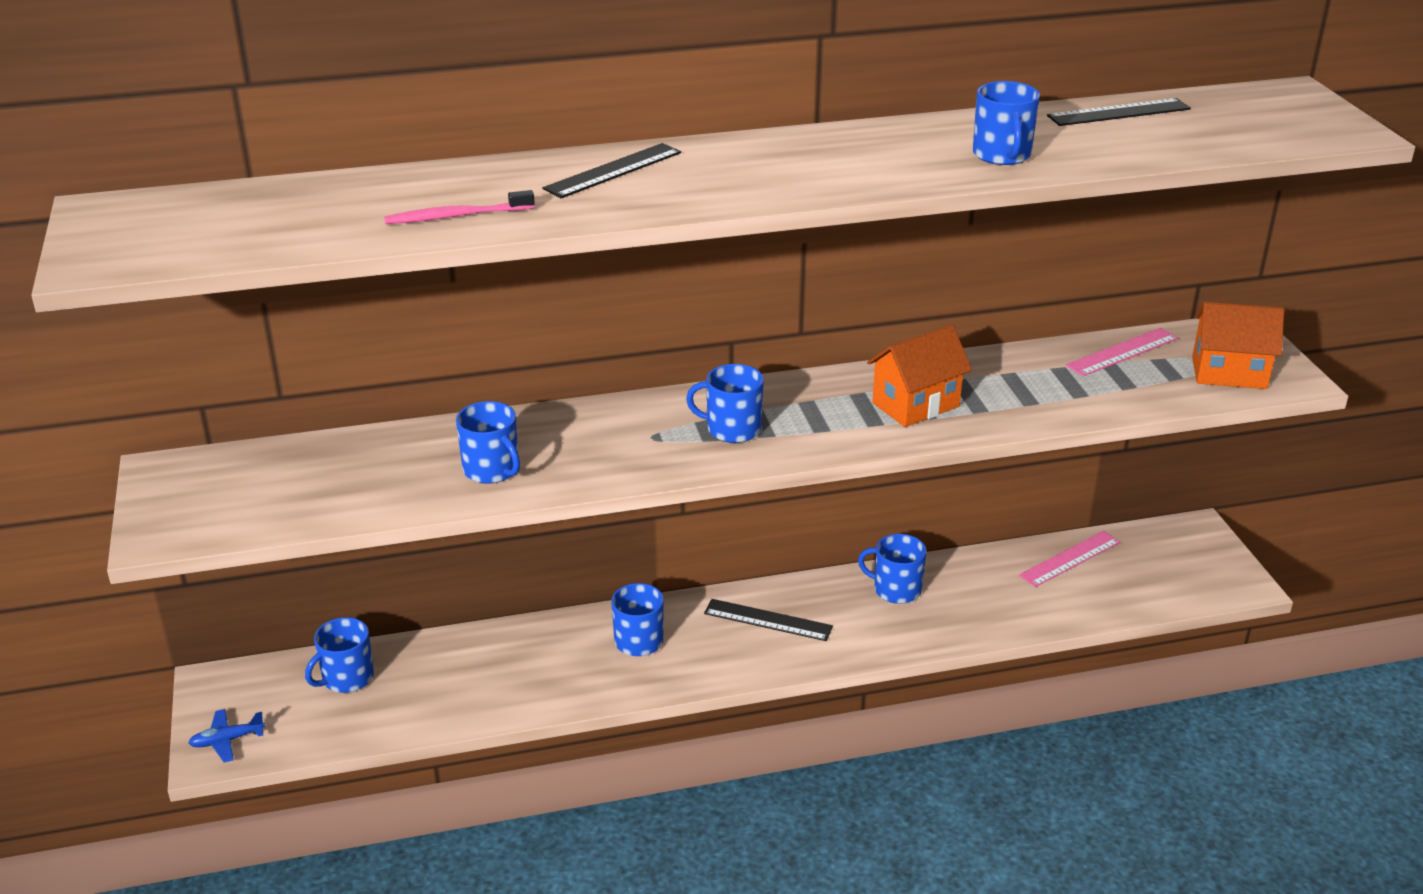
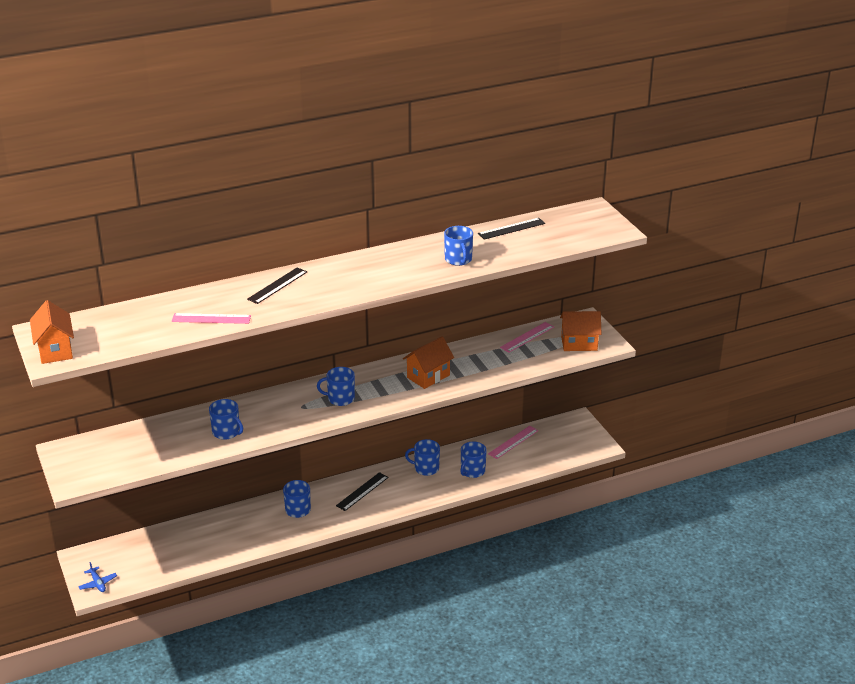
camera: 10 degrees left, 0 degrees up
blue plane [188,709,265,763] -> blue plane turned 90 degrees counterclockwise [78,562,117,592]
blue mug [305,617,374,693] -> blue mug moved to [461,442,487,478]
pink toothbrush [384,190,535,224] -> pink ruler [172,313,251,324]
black ruler [704,599,833,641] -> black ruler turned 60 degrees counterclockwise [336,472,389,511]
none -> orange house [30,300,74,364]

